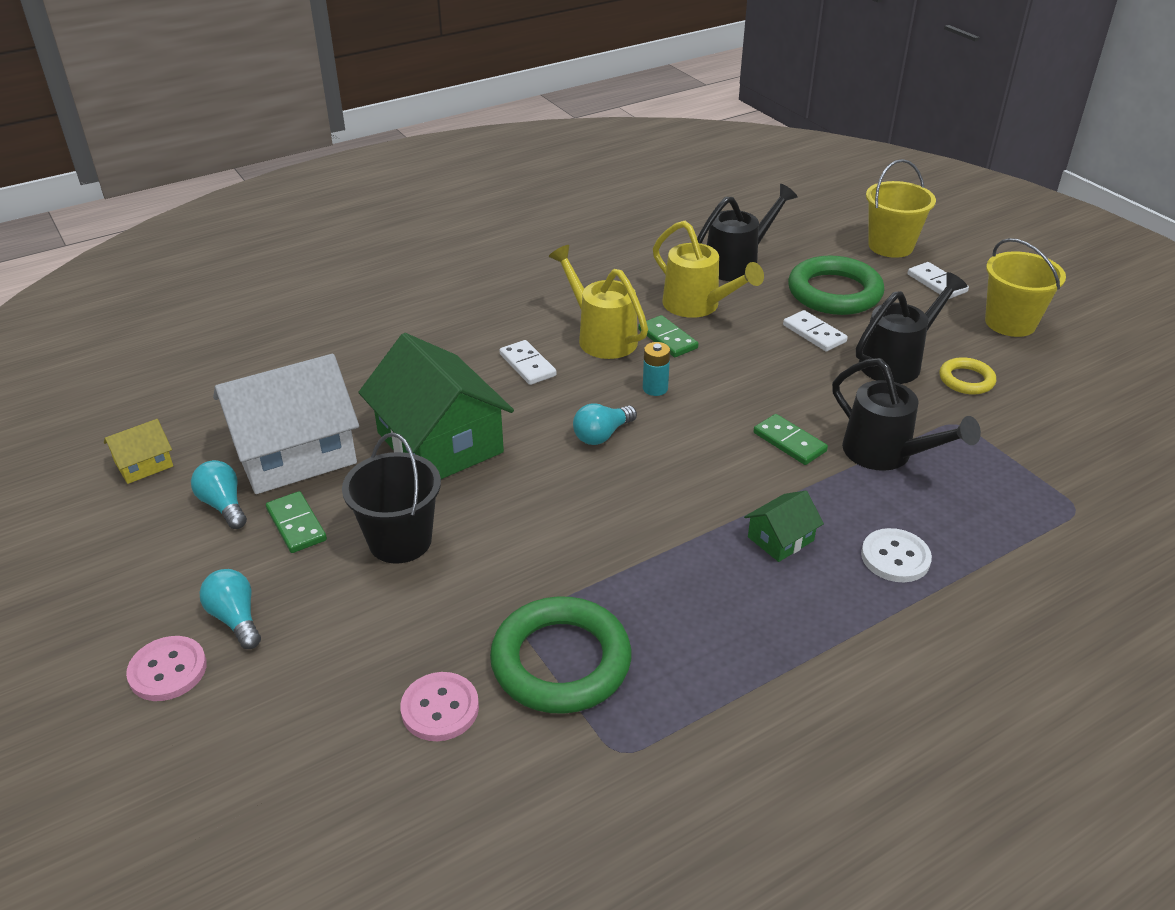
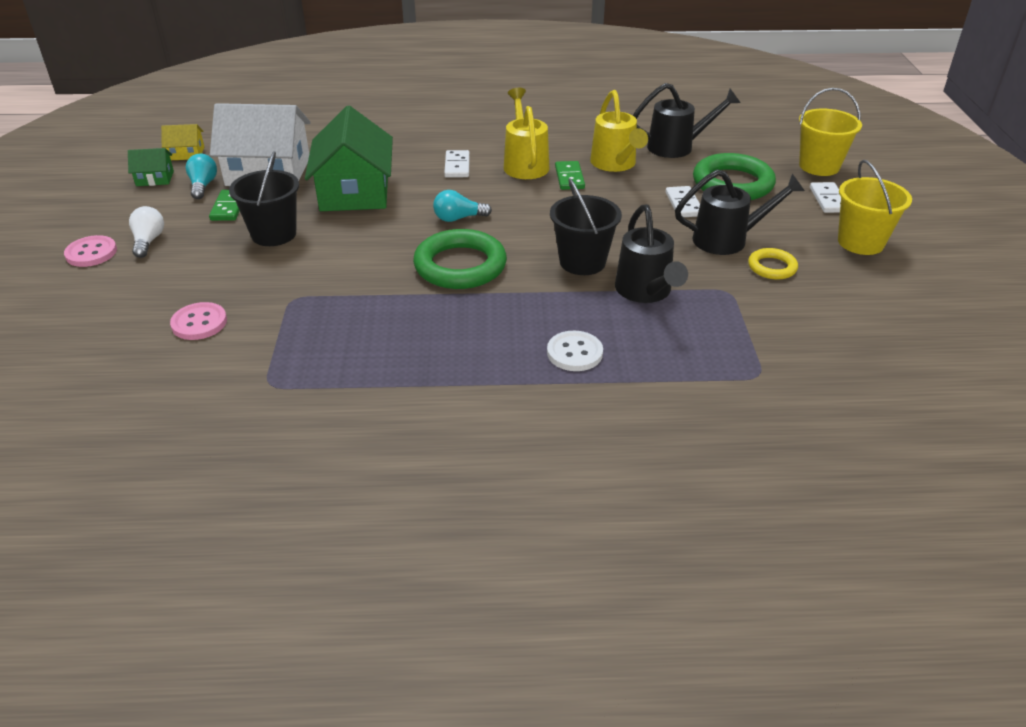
camera: 30 degrees right, 0 degrees up
turquoise light bulb [200,569,261,649] -> white light bulb [129,206,164,258]
green ring [490,596,631,714] -> green ring moved to [413,229,507,289]
turquoise battery [643,342,670,396] -> none
green house [744,491,824,562] -> green house moved to [128,148,174,186]
green domino [753,414,828,465] -> black bucket [550,178,622,275]

